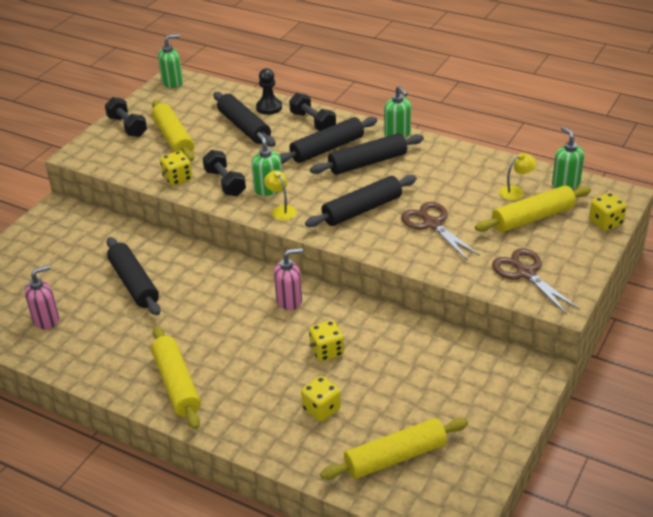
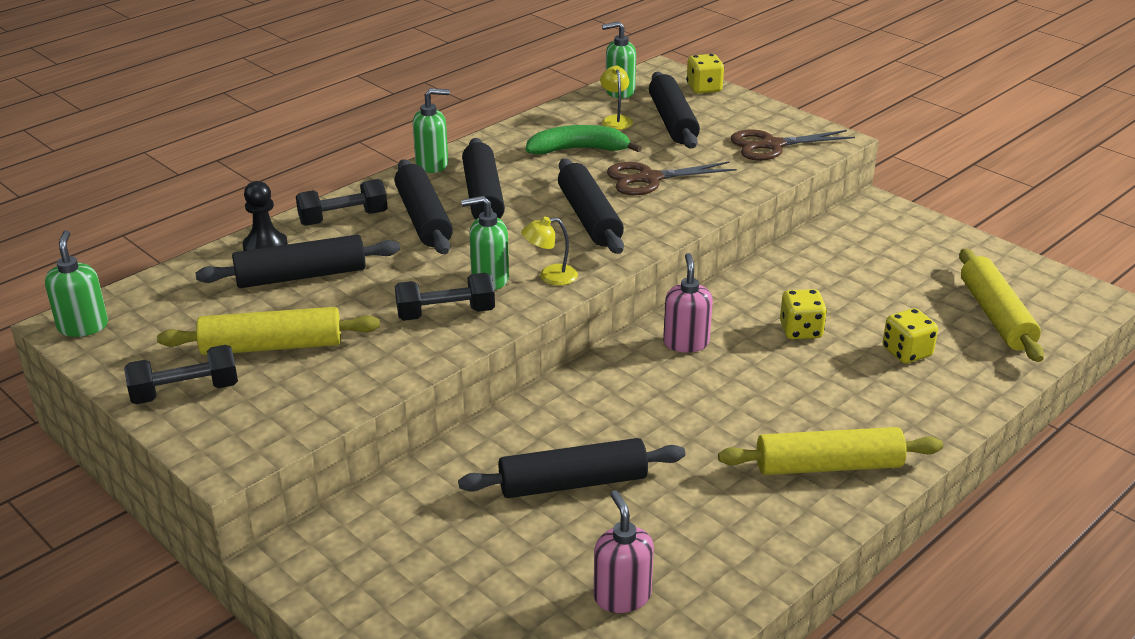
camera: 75 degrees left, 5 degrees down
yellow dice [160,151,192,186] -> none
yellow rolling pin [475,185,591,232] -> black rolling pin [649,72,700,149]
none -> green banana [525,125,642,154]

